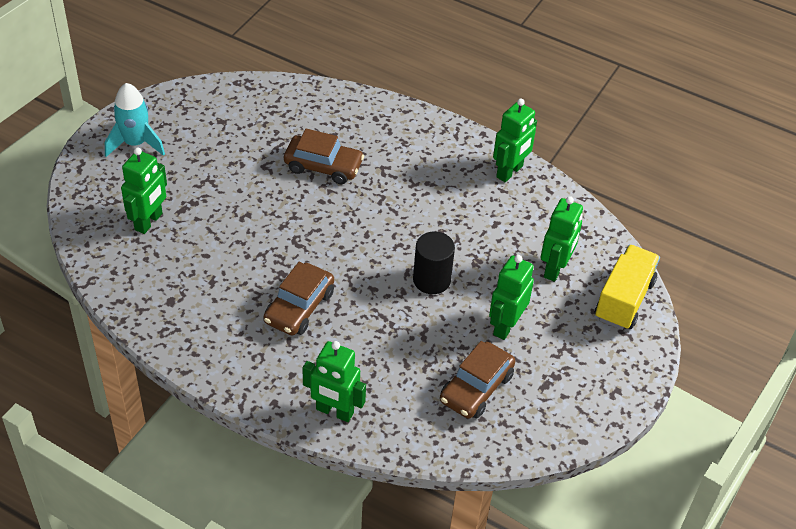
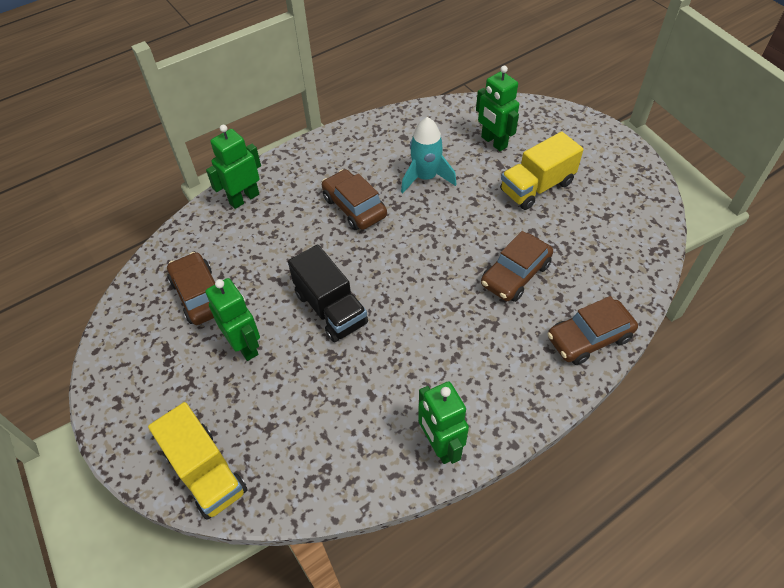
camera: 120 degrees right, 5 degrees up
turquoise rocket [105,83,165,157] -> turquoise rocket moved to [401,117,456,193]
black cylinder [413,231,455,294] -> black truck [288,245,368,342]
green robot [541,196,583,282] -> none
none -> yellow truck [500,132,584,210]
none -> brown car [548,296,638,365]

